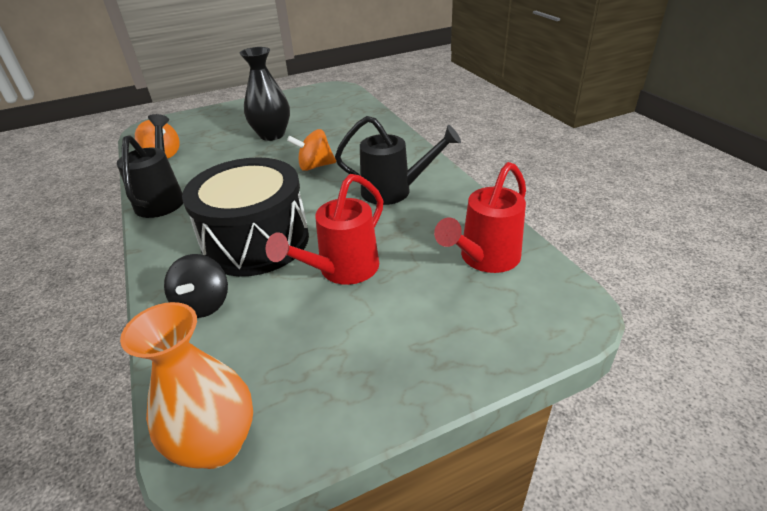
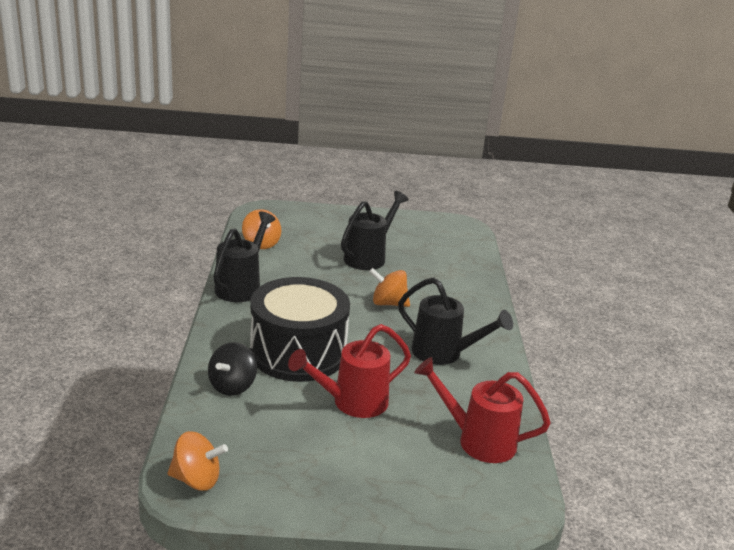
camera: 20 degrees right, 10 degrees down
orange vase [120,302,253,469] -> orange spinning top [168,431,228,491]
black vase [239,47,290,141] -> black watering can [341,191,409,270]
red watering can [434,162,526,273] -> red watering can turned 45 degrees clockwise [414,357,551,463]

